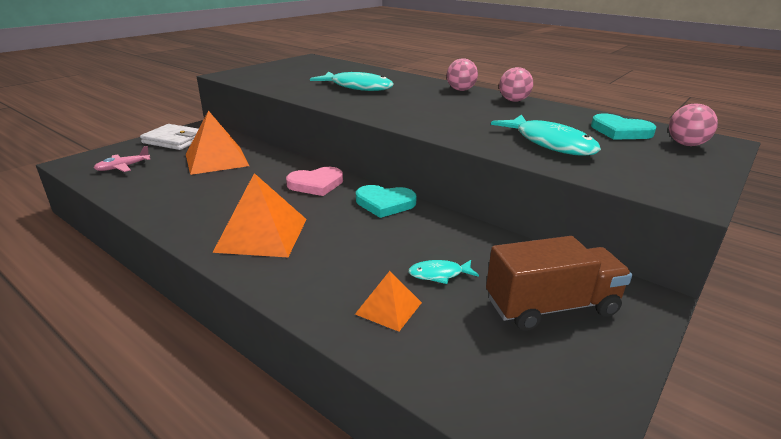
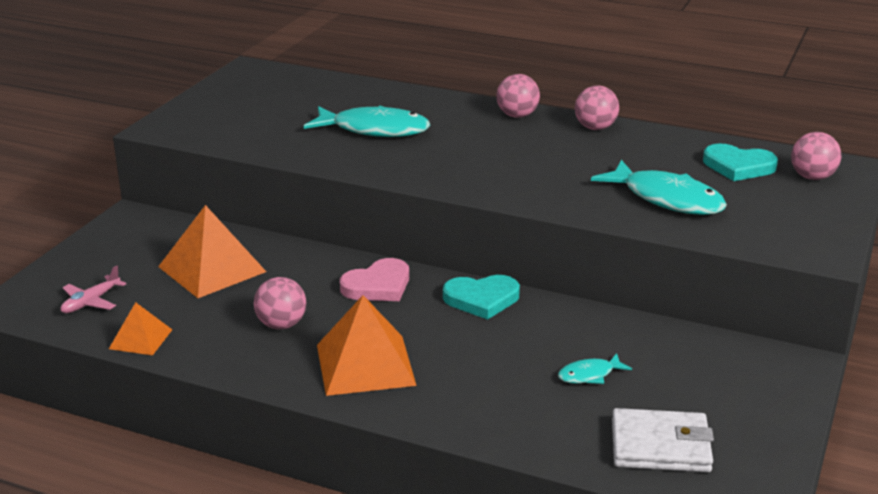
camera: 15 degrees left, 0 degrees up
white wallet [140,124,199,150] -> white wallet moved to [612,408,714,472]
orange pyramid [355,271,422,332] -> orange pyramid moved to [109,302,172,355]
brown truck [486,236,632,331] -> none
none -> pink ball [254,277,306,329]

